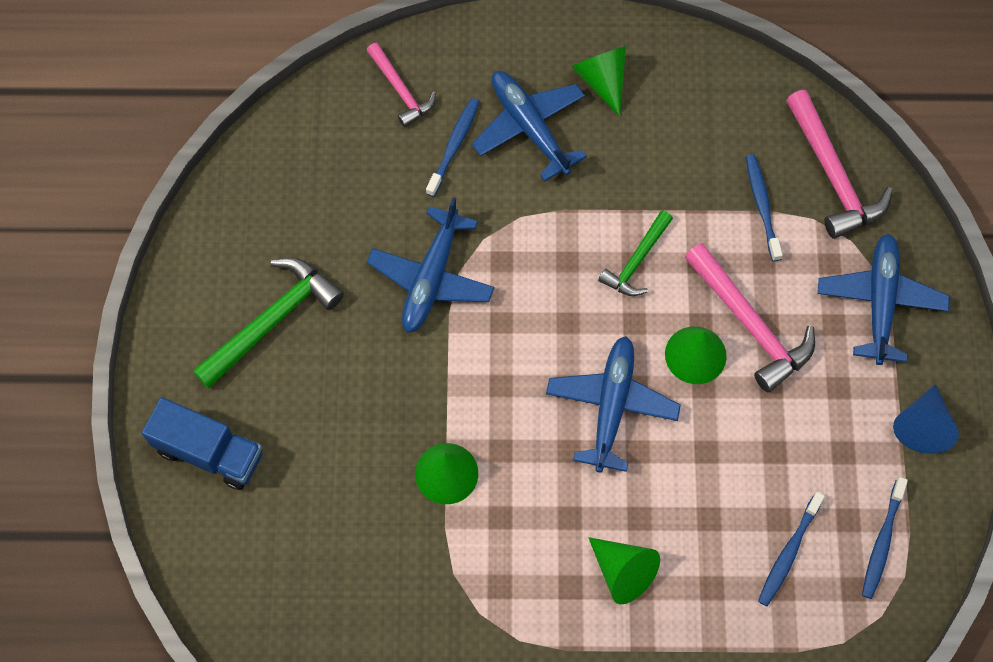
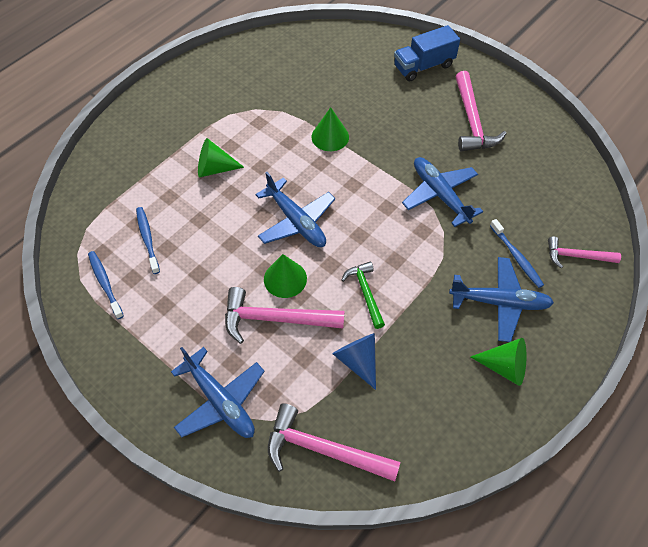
camera: 130 degrees right, 10 degrees down
green hammer [193,257,344,389] -> pink hammer [455,71,507,151]
blue toothbrush [746,154,783,261] -> none
blue cone [893,384,959,454] -> blue cone moved to [332,333,376,390]

